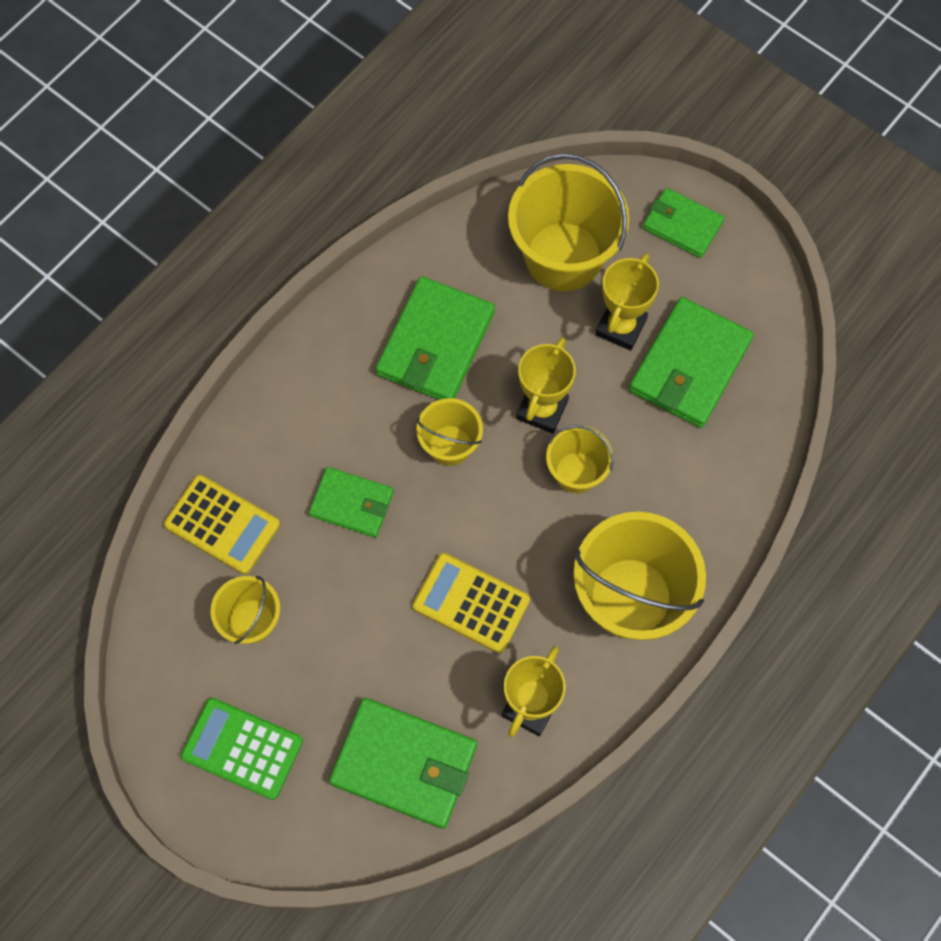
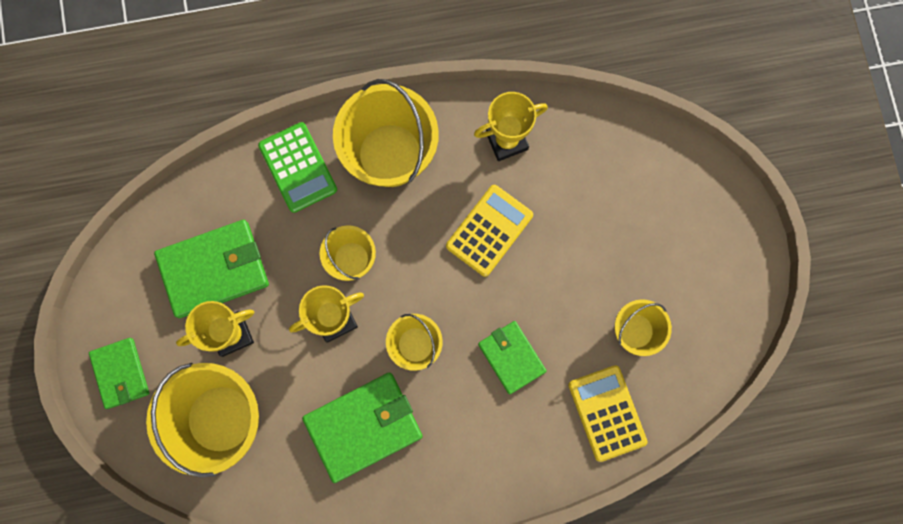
camera: 140 degrees left, 10 degrees up
green calculator [181,698,303,800] -> green calculator moved to [258,122,337,213]
green wallet [329,698,477,829] -> none
yellow calculator [413,553,530,653] -> yellow calculator turned 120 degrees counterclockwise [446,185,533,277]

